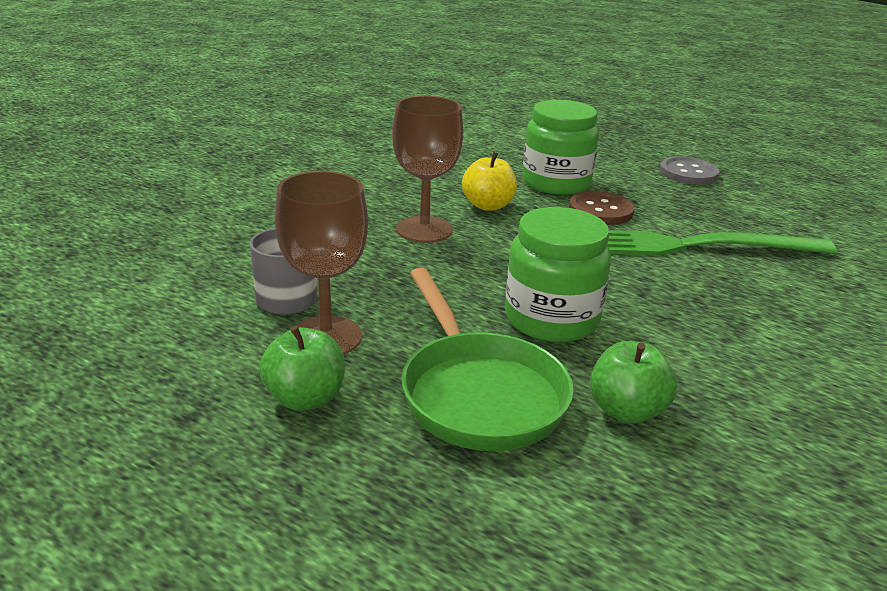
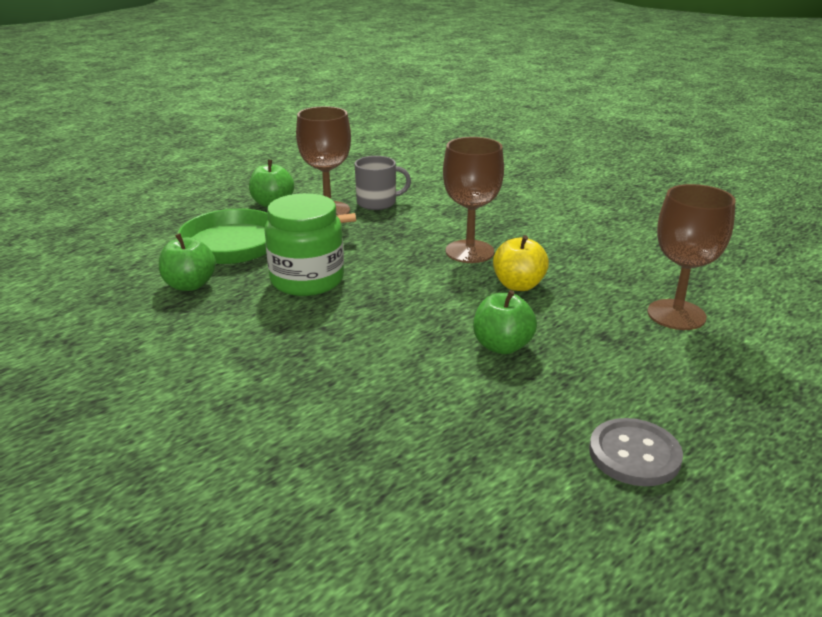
camera: 105 degrees right, 0 degrees up
green jar [522,100,599,195] -> none
brown button [569,191,635,225] -> green apple [473,290,537,354]
green fork [608,230,837,255] -> none
none -> brown goblet [647,184,736,330]

